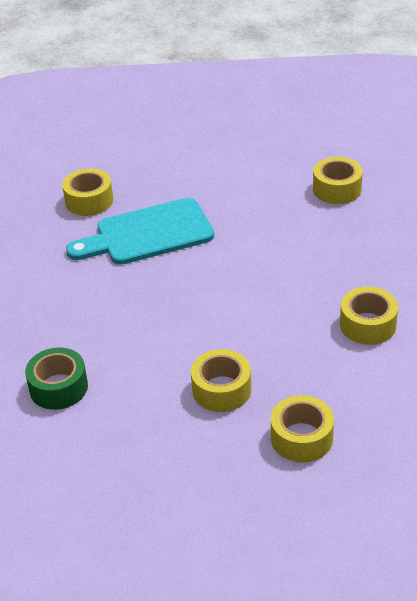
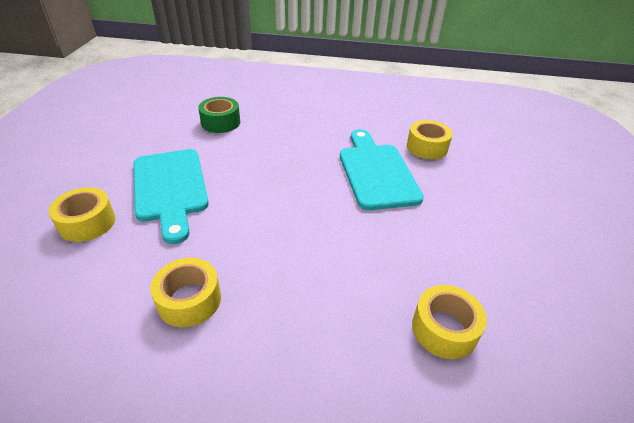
camera: 95 degrees right, 0 degrees up
yellow tape [191,349,251,412] -> turquoise cutting board [133,149,209,244]

